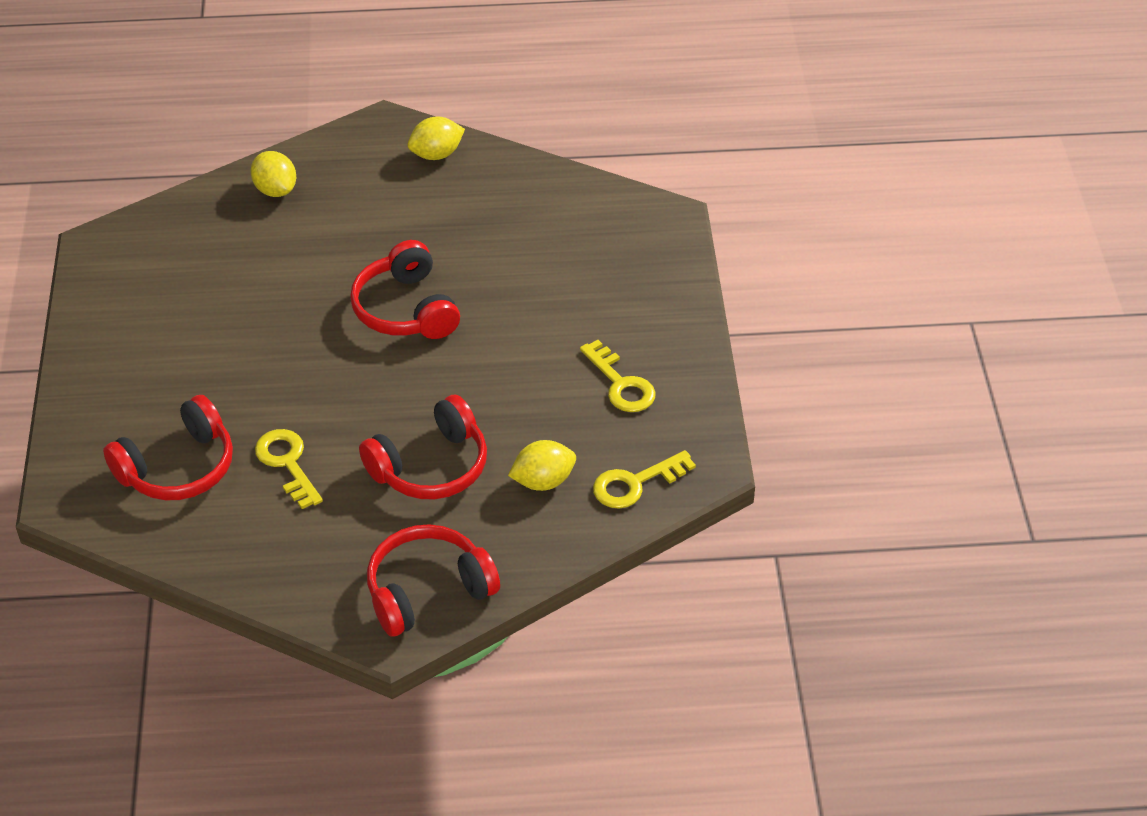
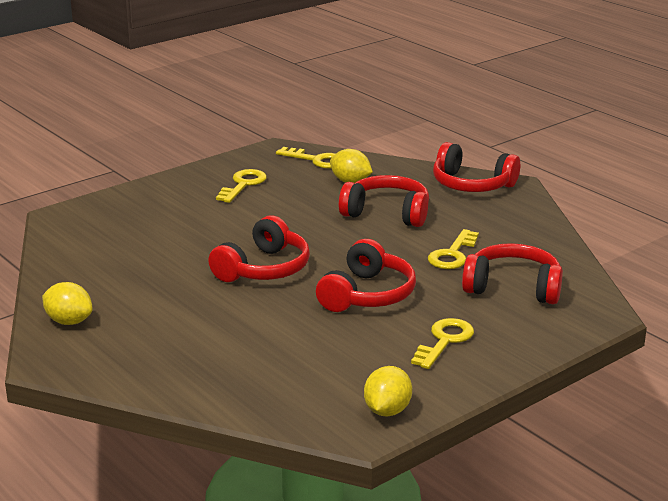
camera: 125 degrees left, 20 degrees down
yellow lemon [250,151,296,197] -> yellow lemon moved to [364,366,412,417]
none -> red headphones [316,239,416,312]
none -> yellow key [411,318,474,369]

